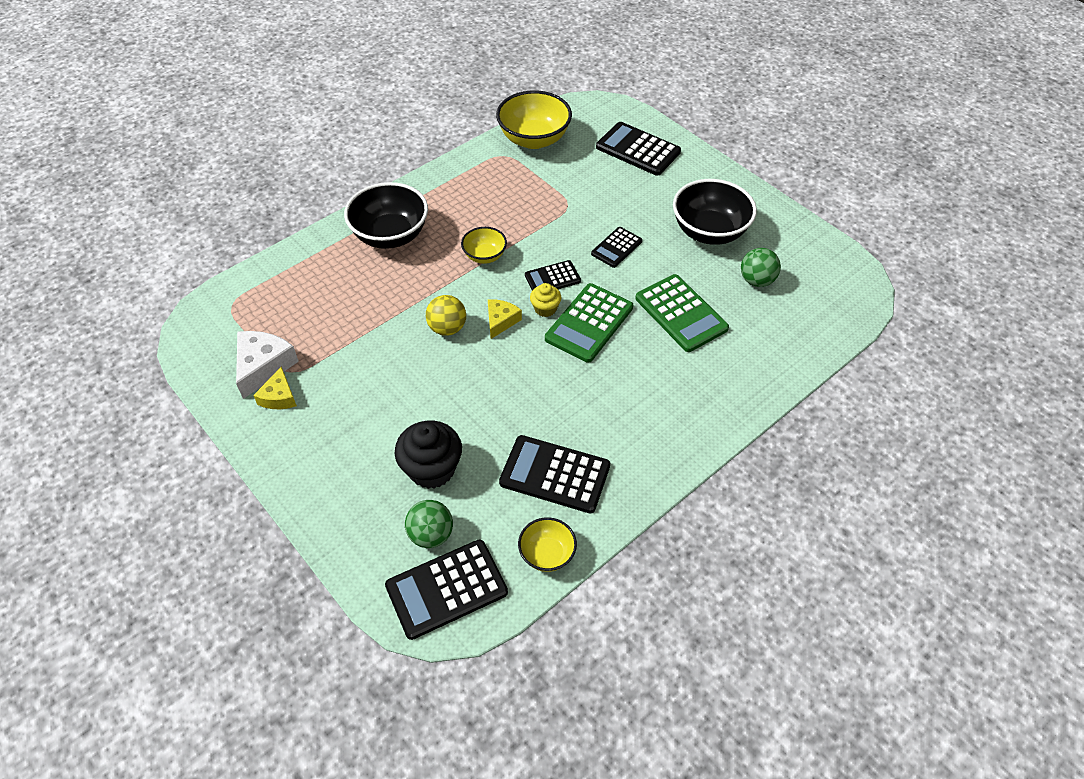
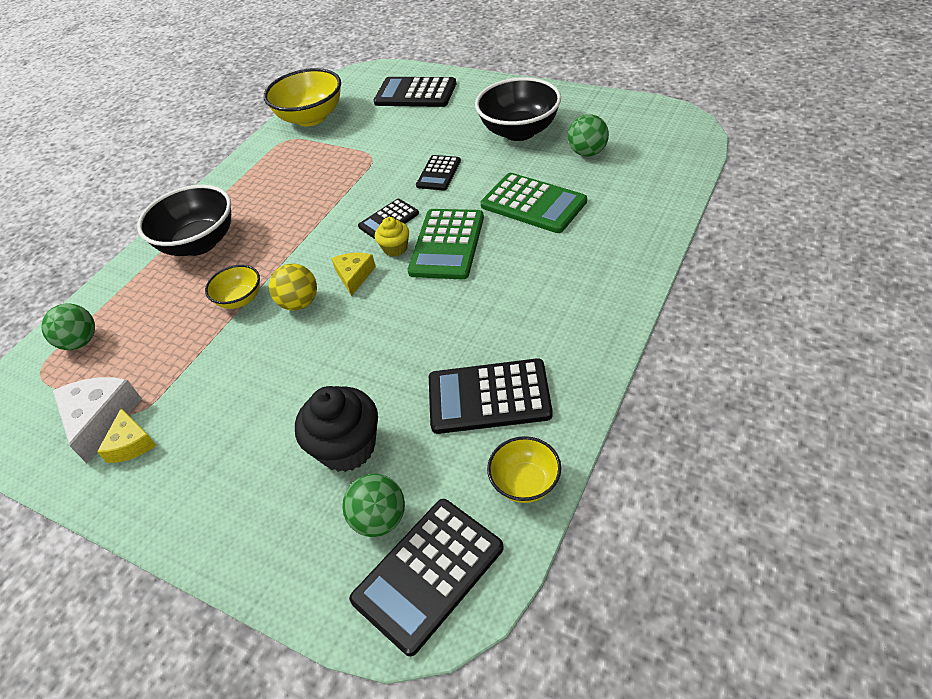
camera: 15 degrees left, 5 degrees down
yellow bowl [461,227,507,264] -> yellow bowl moved to [205,265,260,309]
none -> green ball [41,303,95,350]

